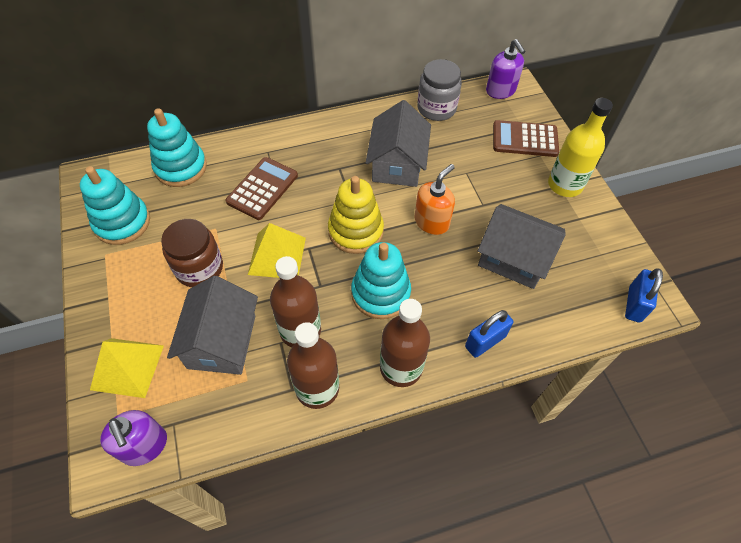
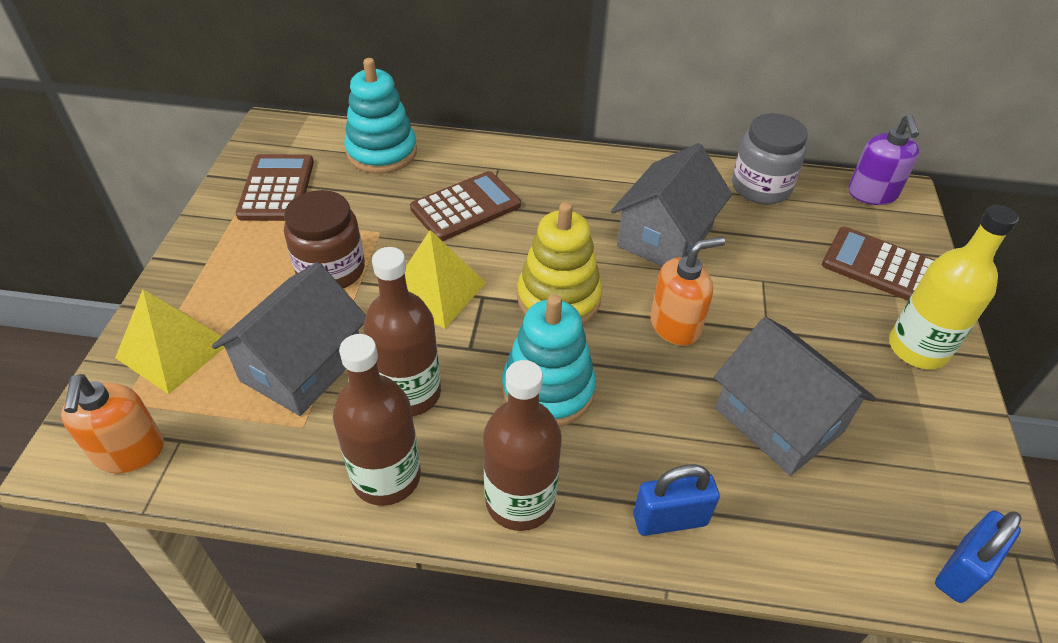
camera: 25 degrees right, 10 degrees down
turquoise stacking toy [80,166,150,245] -> brown calculator [236,154,314,221]
purple soap dispenser [100,410,167,466] -> orange soap dispenser [61,374,164,473]

